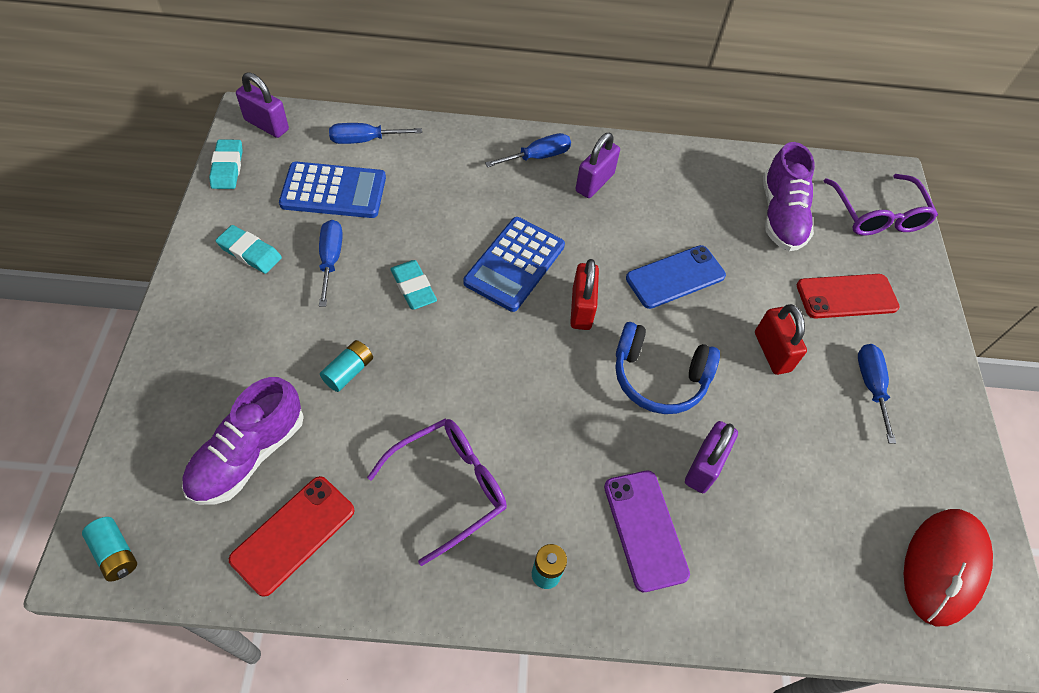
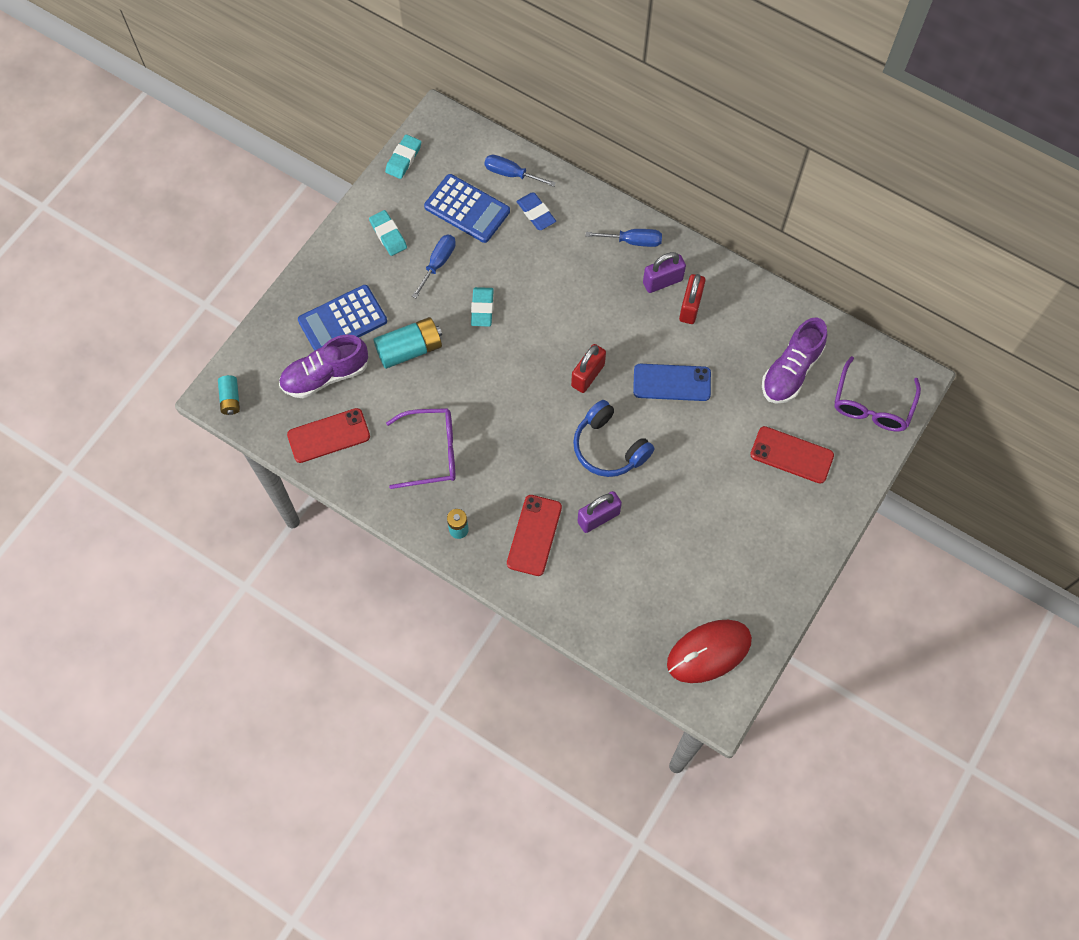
camera: 35 degrees right, 10 degrees up
purple padlock [236,72,289,138] -> none
turquoise battery [320,340,373,392] -> turquoise battery [373,317,442,369], size x1.75
blue calculator [464,217,565,312] -> blue calculator moved to [298,285,387,351]
purple phone [604,471,690,592] -> red phone [507,495,562,576]
red padlock [755,304,807,375] -> red padlock moved to [679,274,706,324]
blue screwdriver [858,344,896,444] -> none
none -> blue eraser [516,193,556,230]

